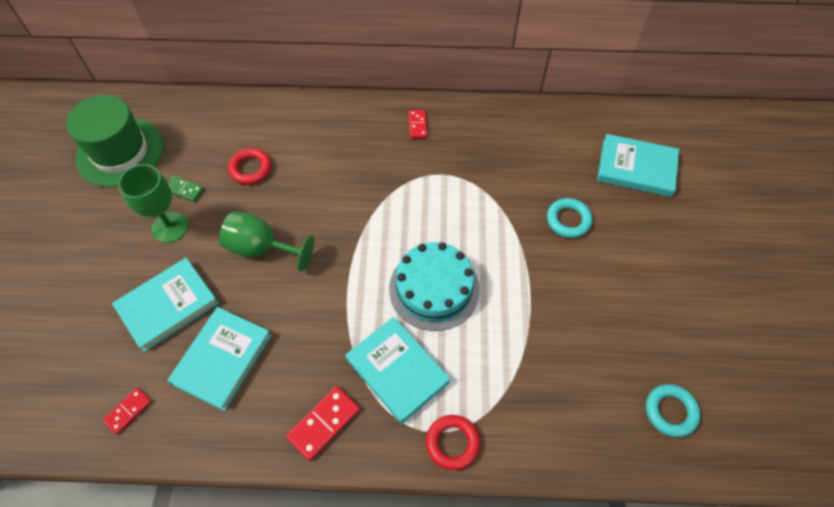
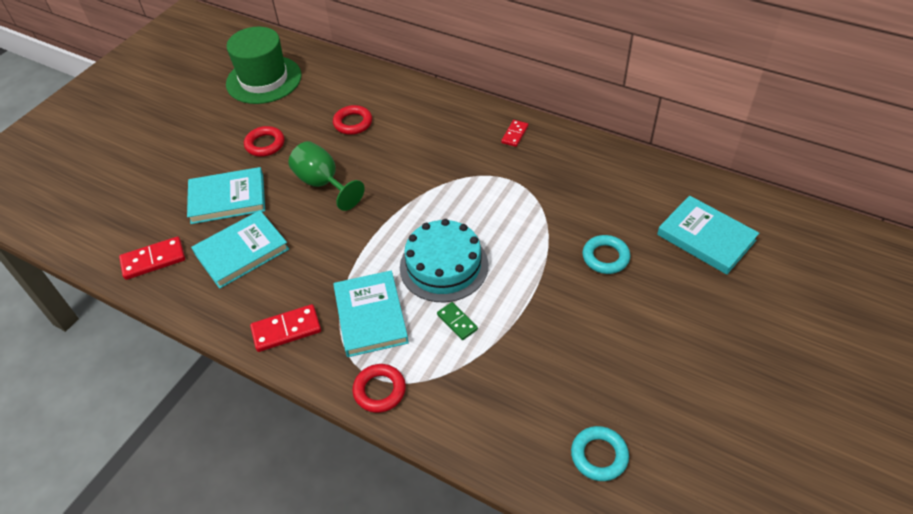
camera: 30 degrees right, 10 degrees down
red domino [102,388,152,435] -> red domino [119,236,185,280], size x1.59
green goblet [118,164,188,243] -> red ring [244,126,284,157]
green domino [168,175,204,202] -> green domino moved to [437,302,478,340]

